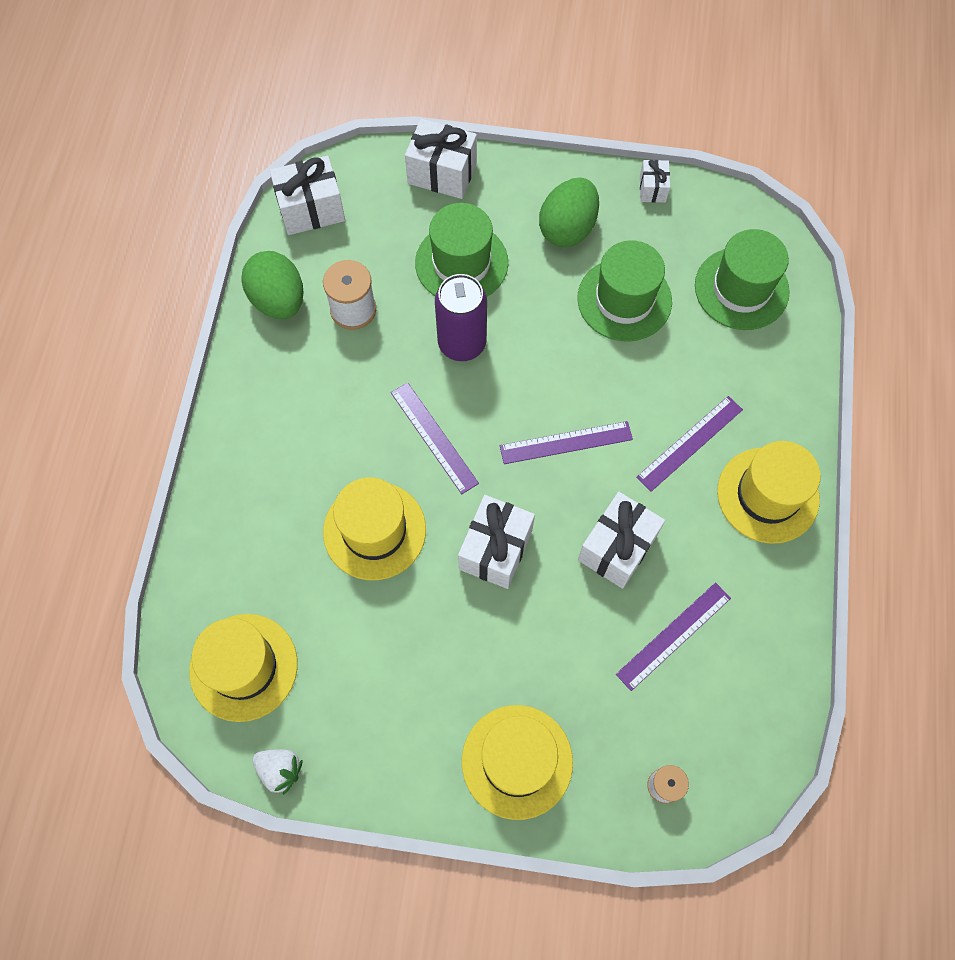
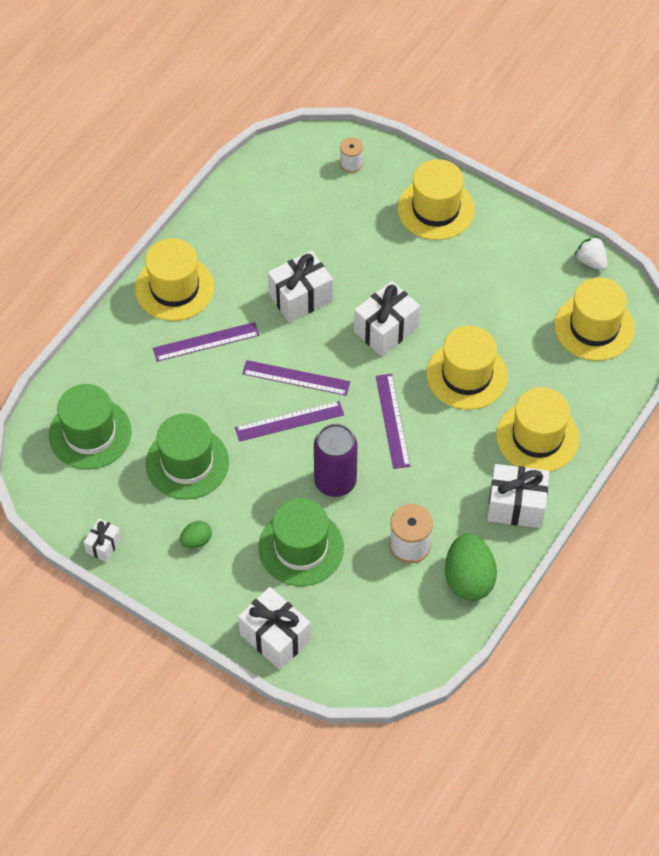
camera: 155 degrees left, 10 degrees down
white gift [270,156,345,235] -> white gift moved to [487,464,549,528]
green egg [539,178,599,247] -> green egg [180,521,212,548], size x0.51
purple ruler [616,582,731,691] -> purple ruler moved to [235,401,344,442]
none -> yellow hat [496,387,579,472]

